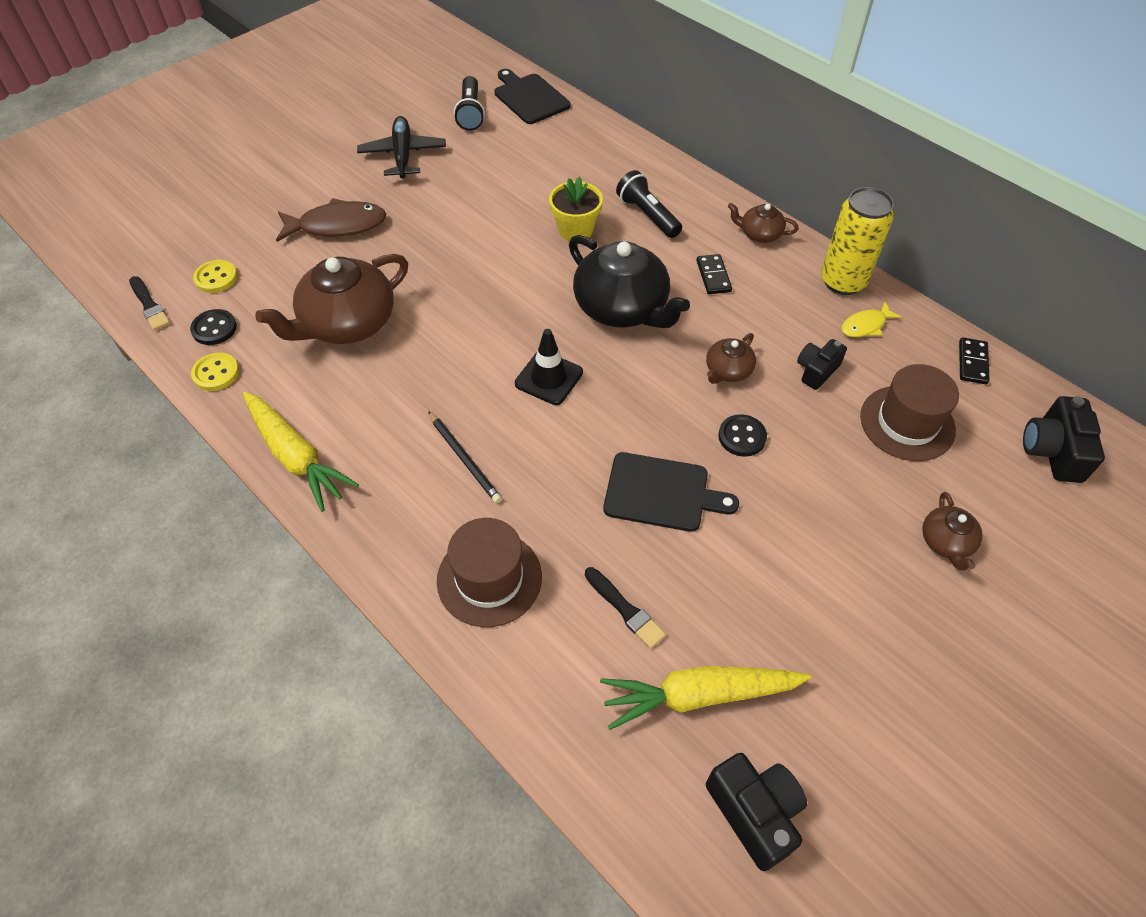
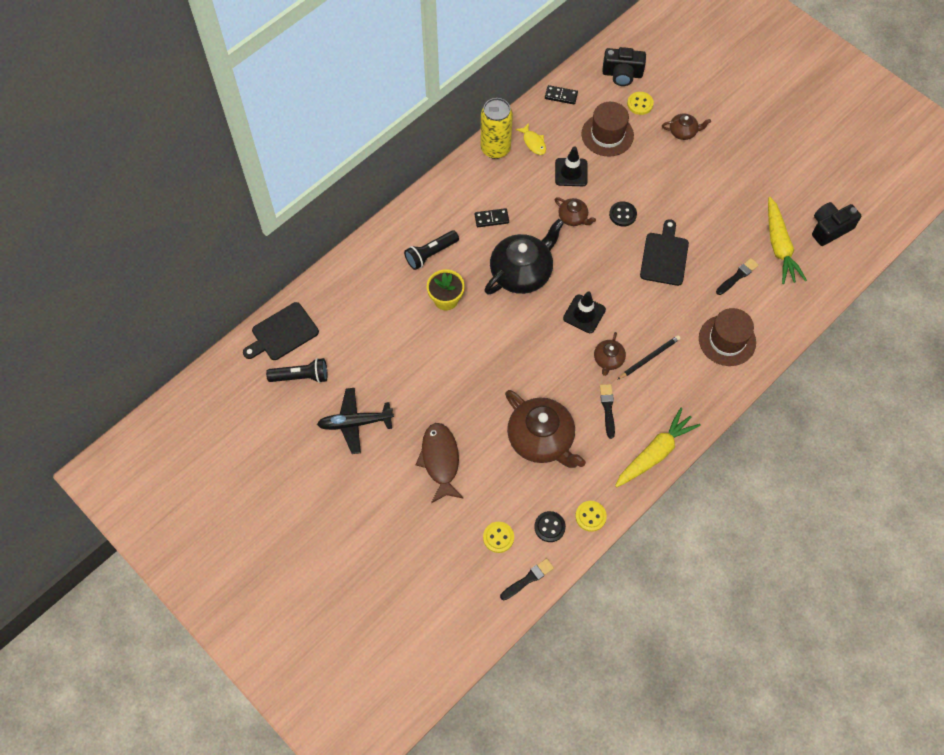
camera: 90 degrees left, 10 degrees up
brown teapot [728,203,799,243] -> brown teapot moved to [594,332,626,376]
black camera [797,339,847,390] -> black traffic cone [555,146,588,186]
none -> black brush [600,384,615,439]
none -> yellow button [627,92,654,115]

